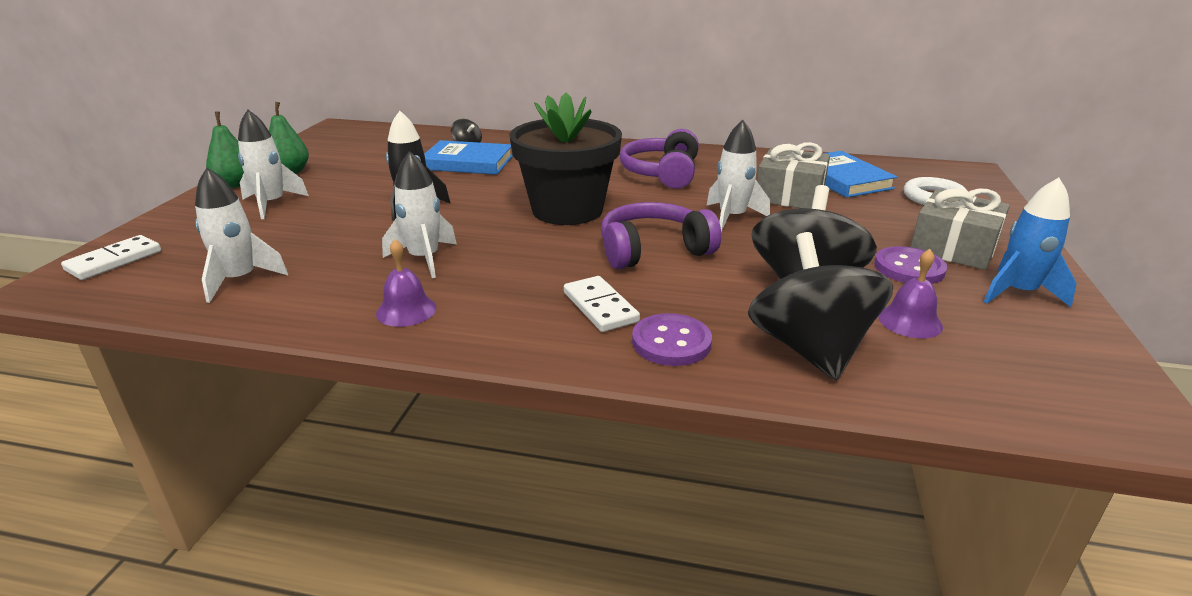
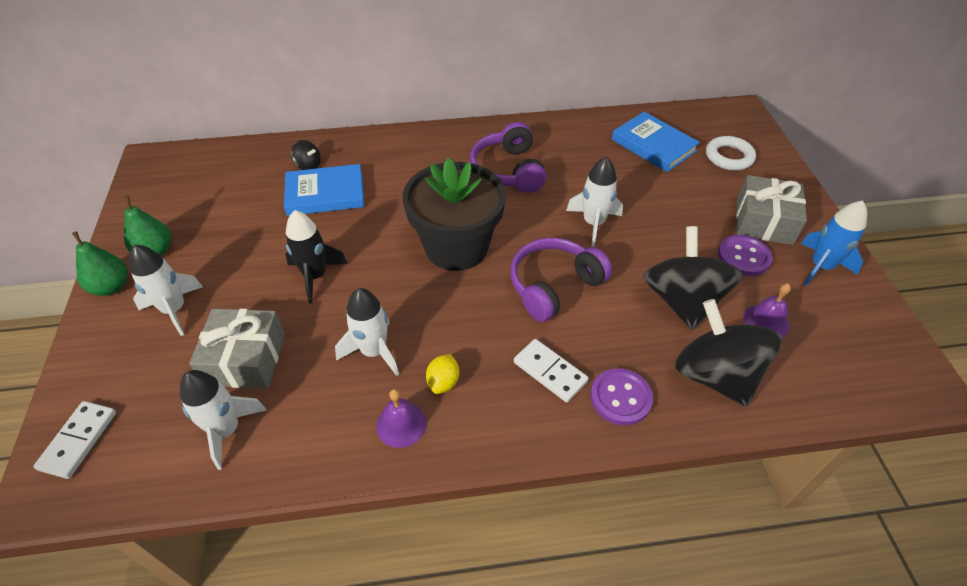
camera: 20 degrees left, 20 degrees up
grey gift [757,142,830,209] -> grey gift moved to [189,309,285,389]
none -> yellow lemon [426,354,459,394]

